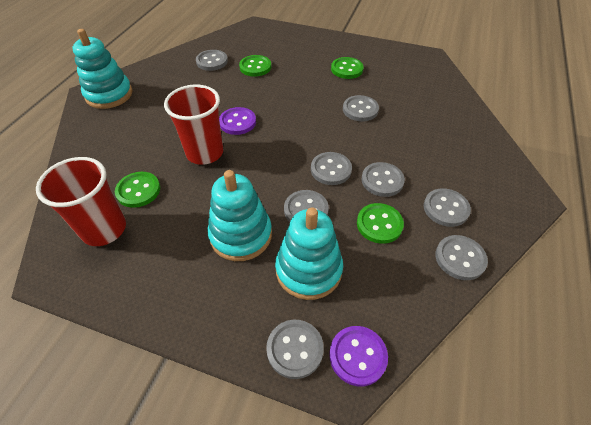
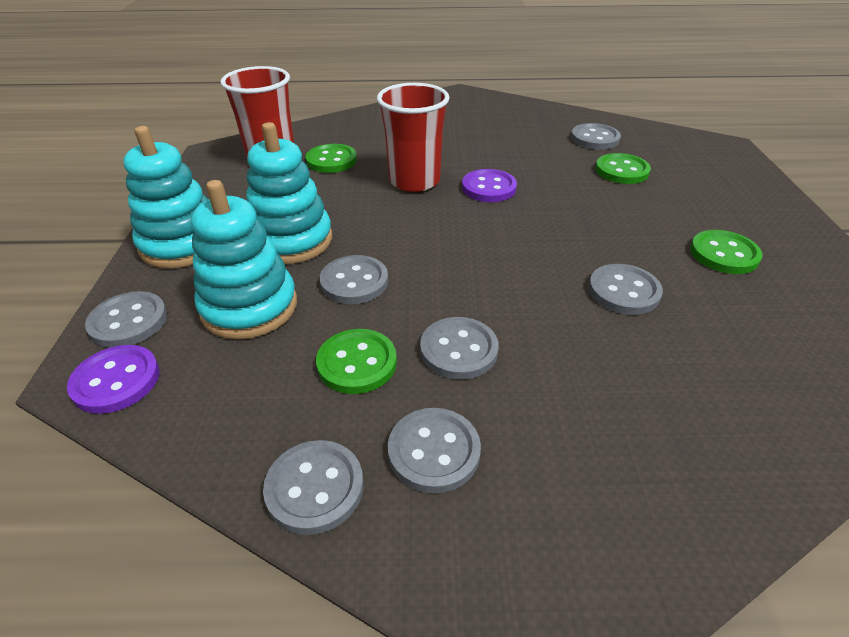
camera: 70 degrees right, 10 degrees down
turquoise stacking toy [72,29,132,109] -> turquoise stacking toy moved to [123,126,208,268]
grey button [311,152,352,185] -> none

